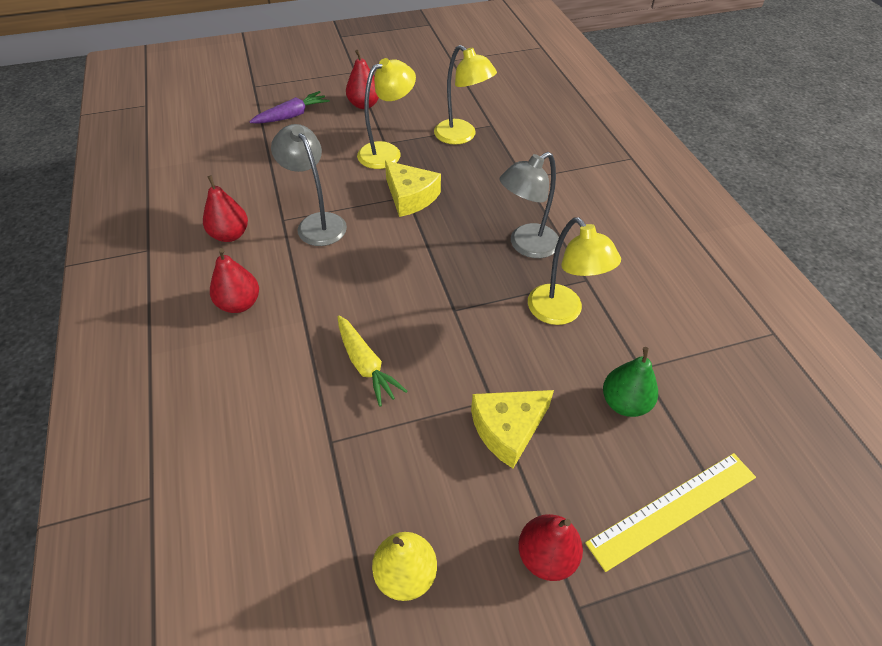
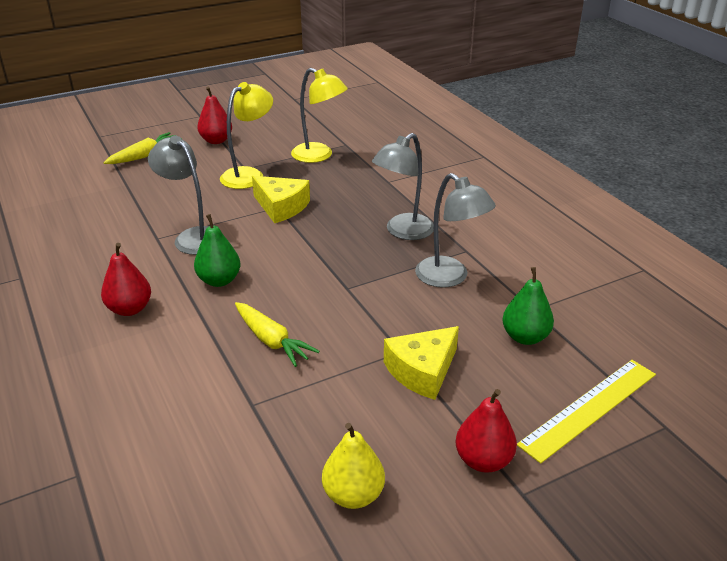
camera: 10 degrees left, 15 degrees down
red pear [203,175,248,242] -> none
purple carrot [249,91,330,124] -> yellow carrot [103,132,182,164]
yellow lamp [528,217,621,325] -> grey lamp [415,173,496,288]
none -> green pear [194,214,241,287]

